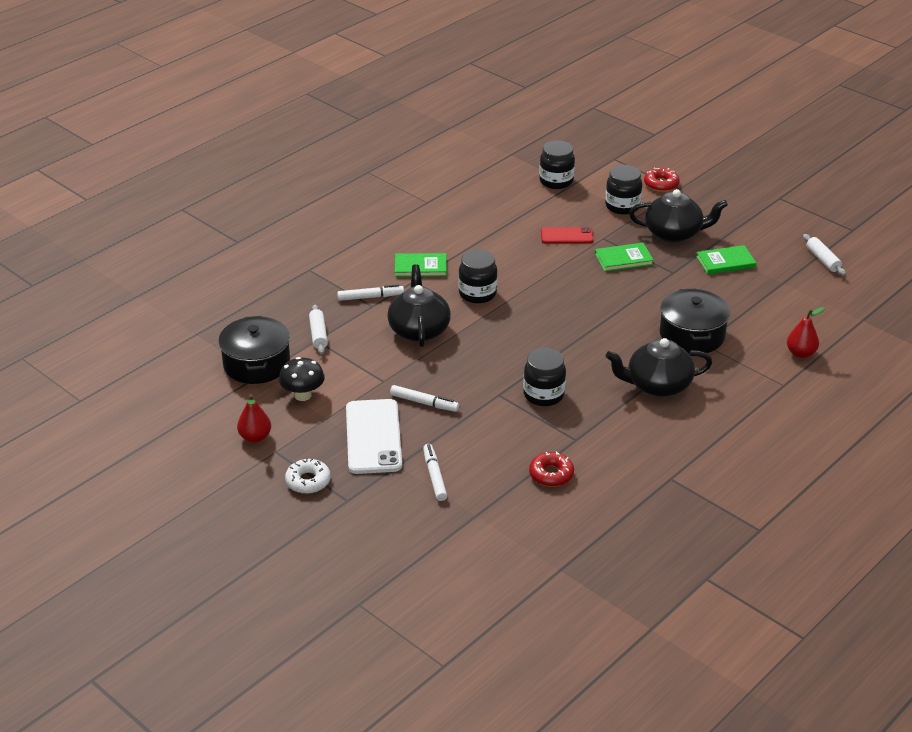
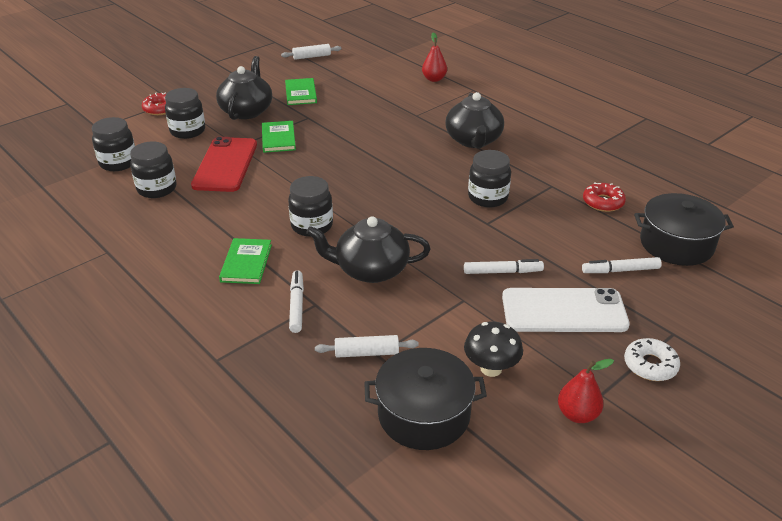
camera: 85 degrees left, 0 degrees up
white marker [390,385,459,412] -> white marker turned 60 degrees clockwise [464,259,544,274]
red phone [541,227,594,244] -> red phone [191,137,257,192], size x1.74
black pot [660,289,730,353] -> black pot moved to [634,193,734,266]
none -> black jar [130,141,177,198]

